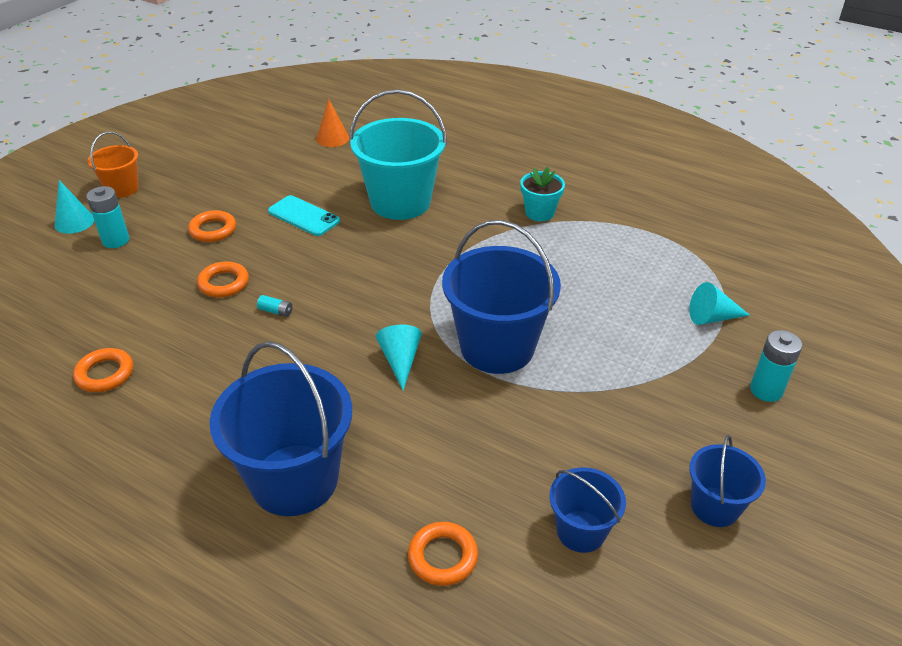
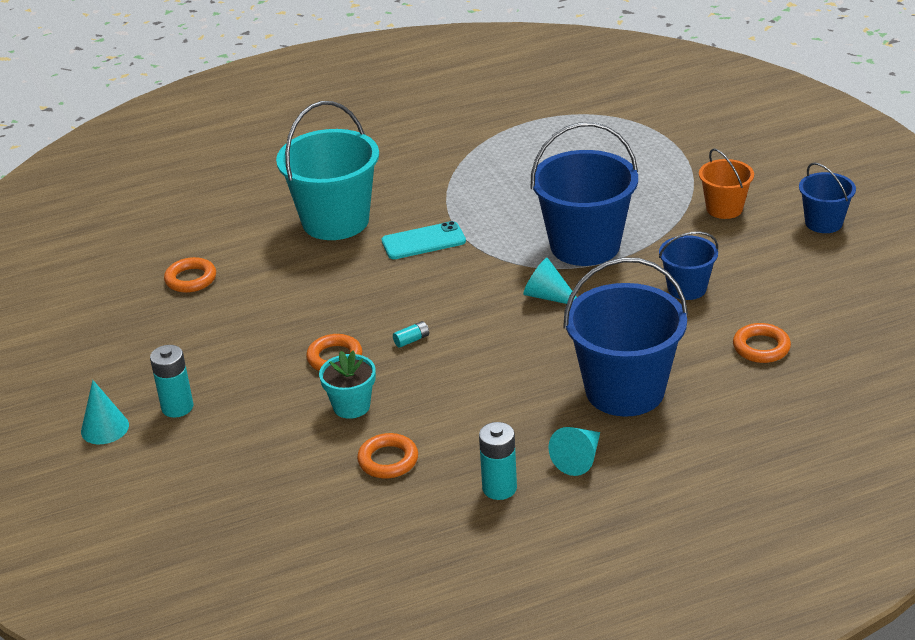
camera: 50 degrees left, 5 degrees down
orange bucket [87,132,139,198] -> orange bucket moved to [699,148,754,219]
orange ring [188,210,236,242] -> orange ring moved to [164,257,216,293]
turquoise phone [268,195,340,236] -> turquoise phone moved to [382,221,466,259]
orange cone [316,99,349,147] -> none
turquoise flower pot [520,167,565,221] -> turquoise flower pot moved to [319,350,376,419]
blue bucket [549,467,626,553] -> blue bucket moved to [659,231,718,300]
turquoise cone [689,282,750,325] -> turquoise cone moved to [548,427,600,476]
turquoise battery [750,330,803,402] -> turquoise battery moved to [479,422,517,500]

